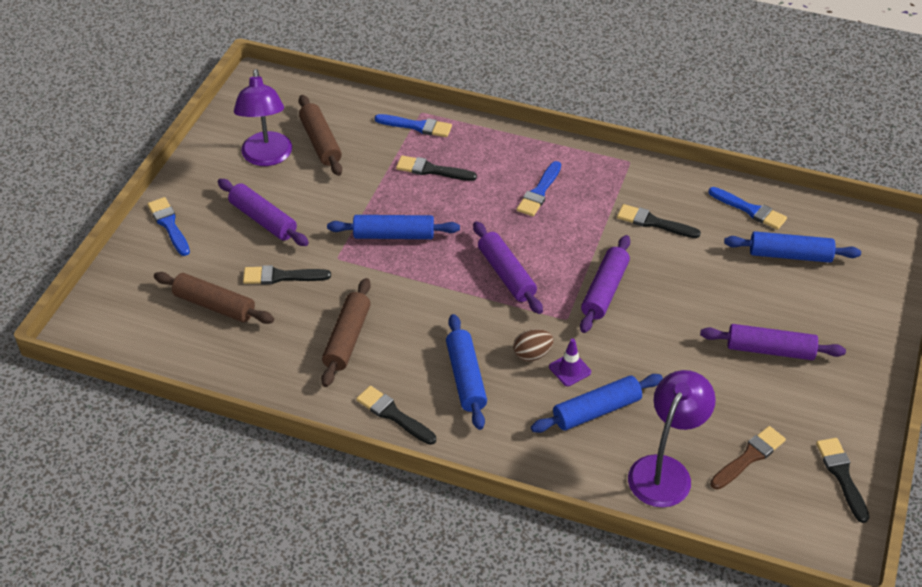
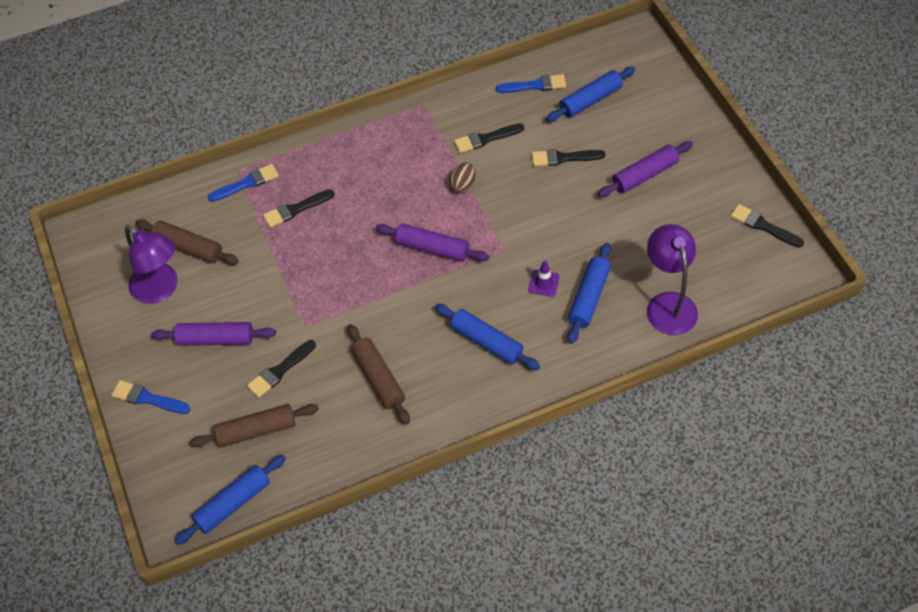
camera: 40 degrees left, 10 degrees up
blue rolling pin [327,215,460,239] -> blue rolling pin moved to [174,455,286,545]
black brush [356,386,436,445] -> black brush moved to [532,149,605,166]
brown egg [513,329,554,362] -> brown egg moved to [449,162,476,193]
blue brush [516,161,561,216] -> none
purple rolling pin [580,235,630,333] -> none
brown brush [710,426,786,490] -> none

